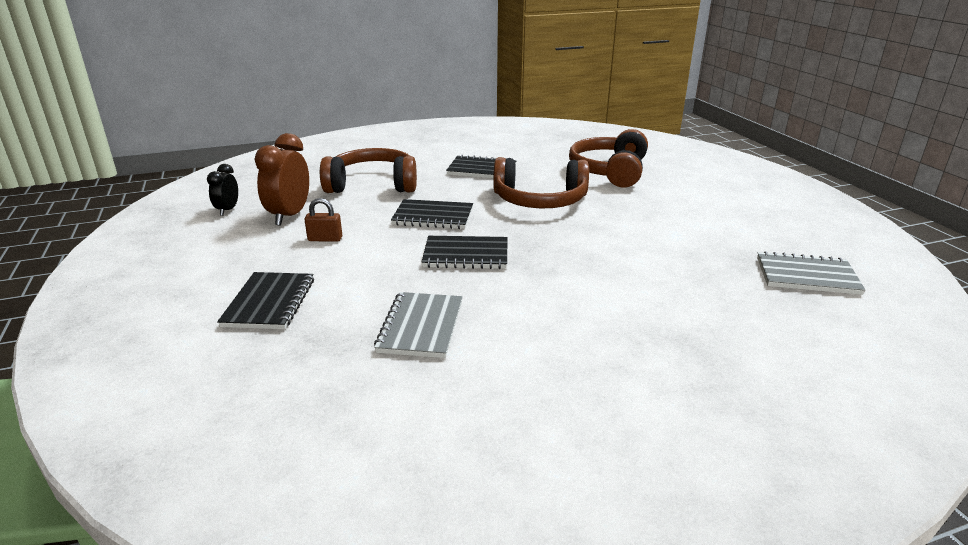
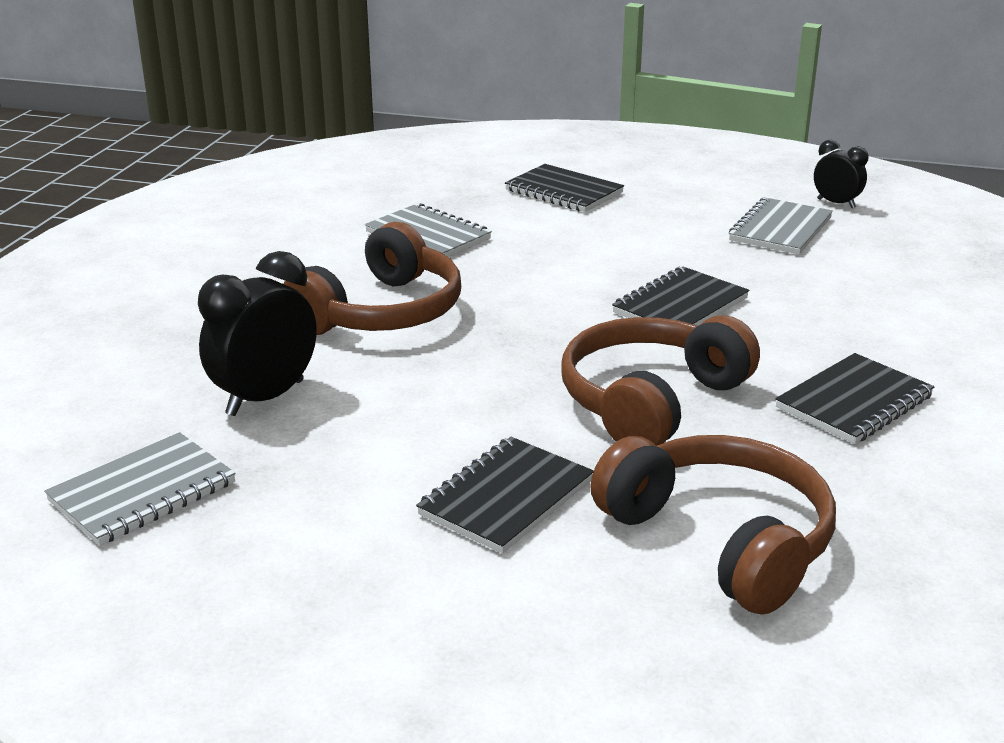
camera: 125 degrees right, 0 degrees up
brown clock [254,133,309,226] -> grey notebook [729,197,833,254]
brown padlock [304,198,342,242] -> none
brown headphones [320,148,417,193] -> brown headphones moved to [283,222,461,335]
black notebook [422,236,508,269] -> black notebook moved to [416,437,594,553]
none -> black clock [198,251,317,416]

